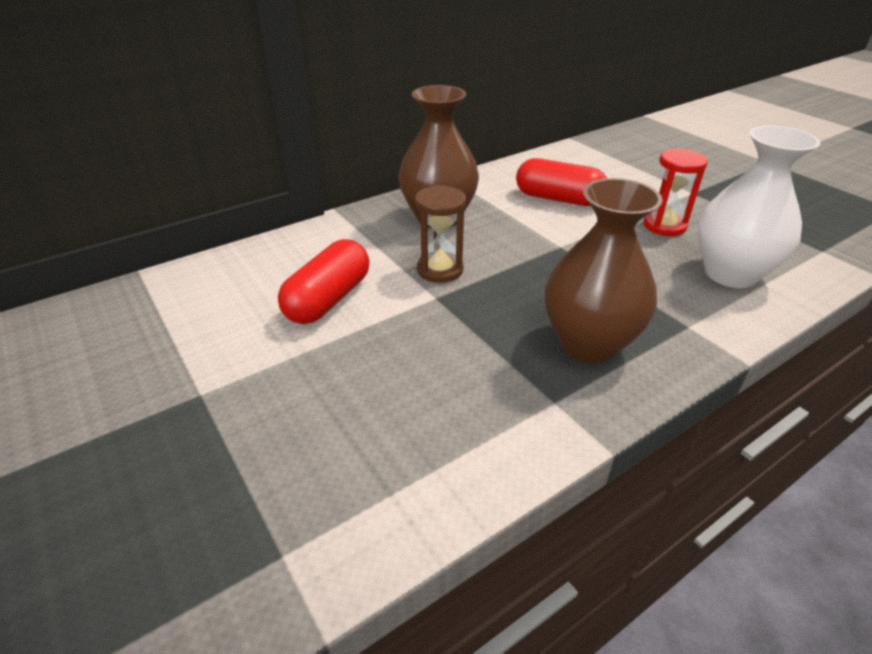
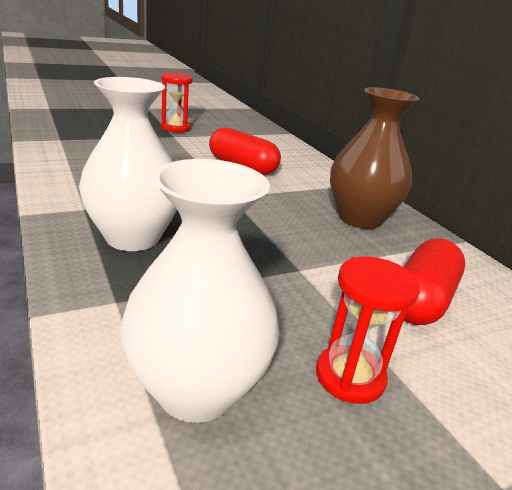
camera: 95 degrees right, 10 degrees down
brown hourglass [415,185,466,283] -> none
brown vase [545,178,663,363] -> white vase [79,77,177,251]
none -> red hourglass [161,73,193,133]

